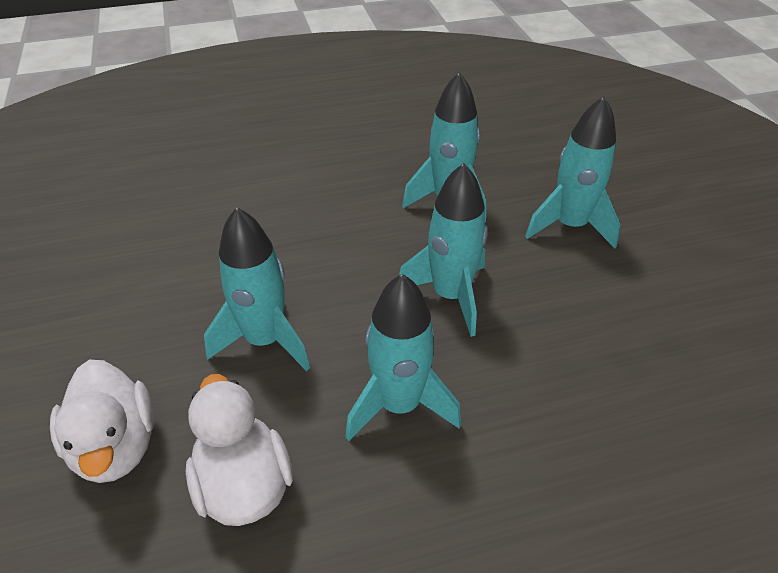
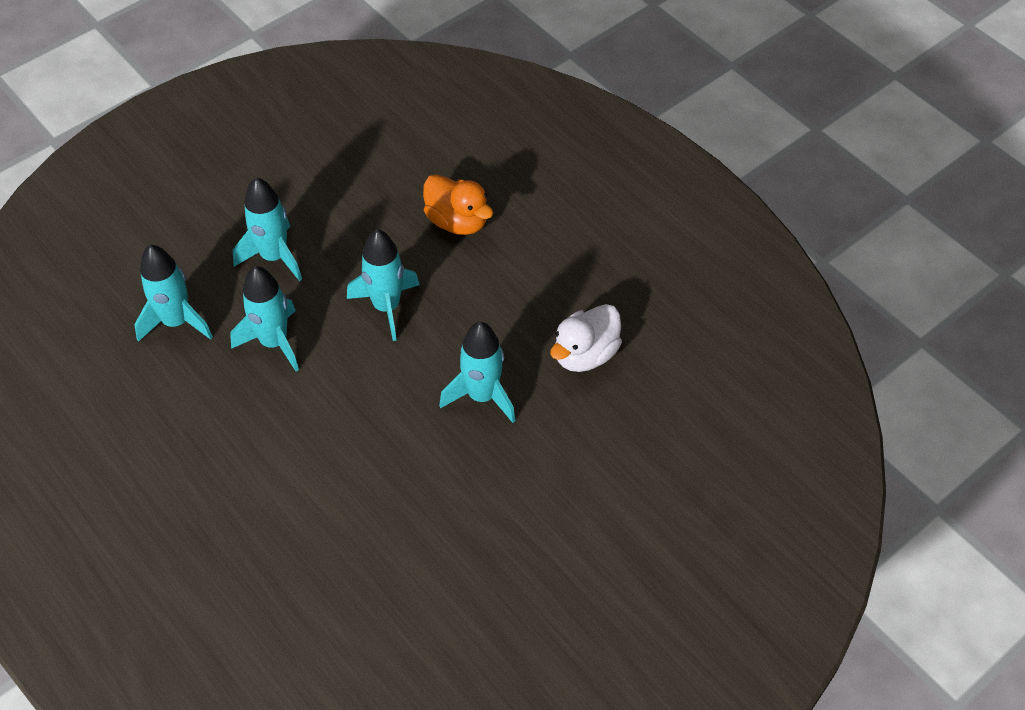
camera: 115 degrees left, 10 degrees up
white duck [50,360,154,483] -> none
turquoise rocket [345,274,461,441] -> turquoise rocket moved to [134,245,213,342]
none -> orange duck [423,174,493,235]

